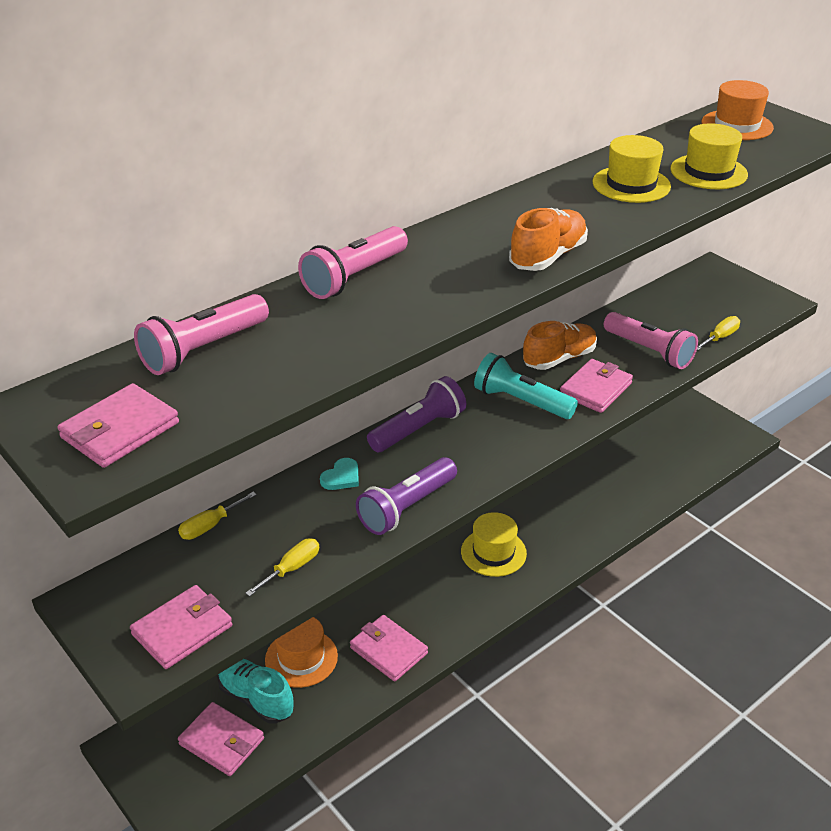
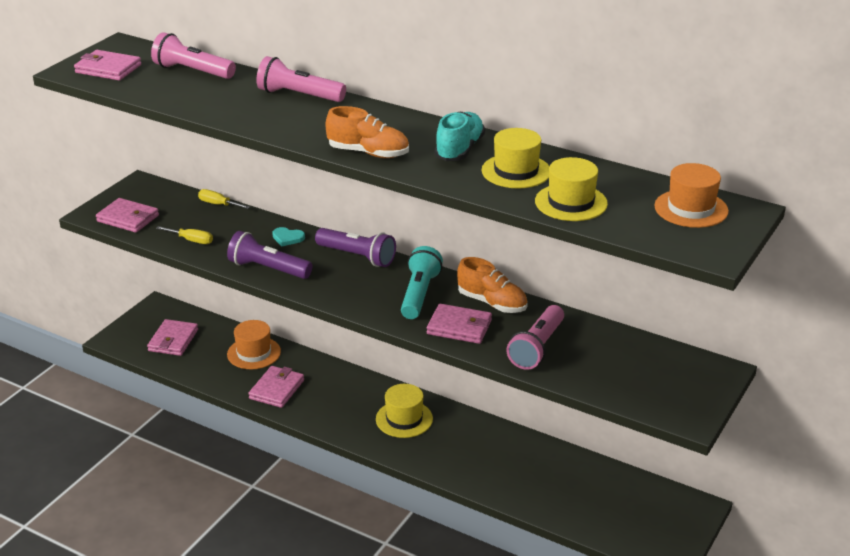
camera: 70 degrees right, 5 degrees down
turquoise shoe [217,659,294,724] -> turquoise shoe moved to [435,112,485,161]
yellow screwdriver [697,316,740,350] -> none

